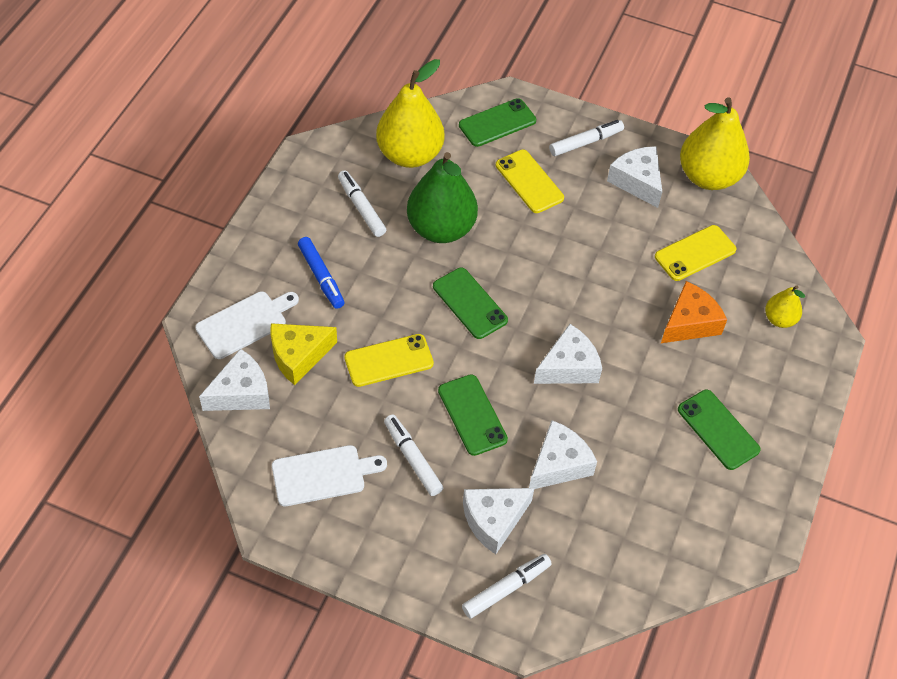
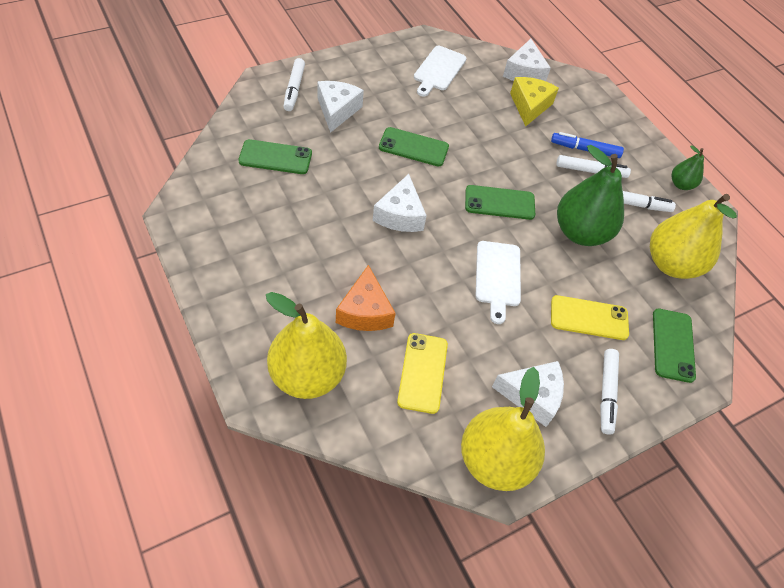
camera: 125 degrees right, 0 degrees up
white cutting board [195,291,299,359] -> white cutting board moved to [476,241,521,324]
yellow phone [344,334,434,387] -> none
white marker [384,415,443,496] -> white marker moved to [556,155,631,178]
white cheese [529,420,597,489] -> none
green phone [678,390,761,470] -> green phone moved to [238,139,312,174]
yellow pear [765,285,805,328] -> yellow pear [266,292,347,399], size x2.02
none -> green pear [672,145,704,190]

